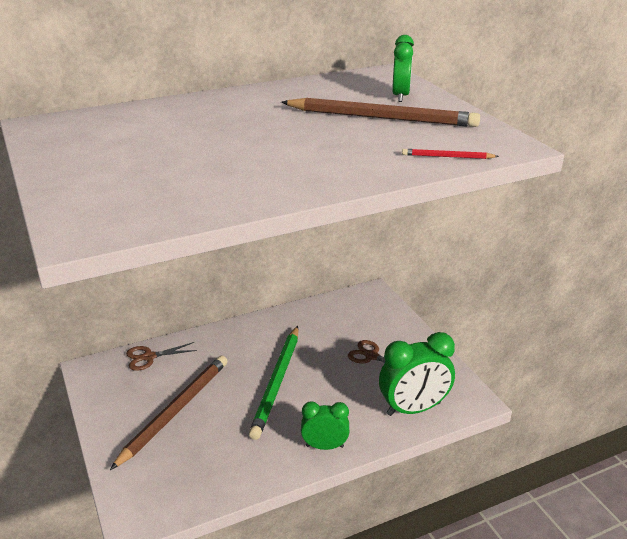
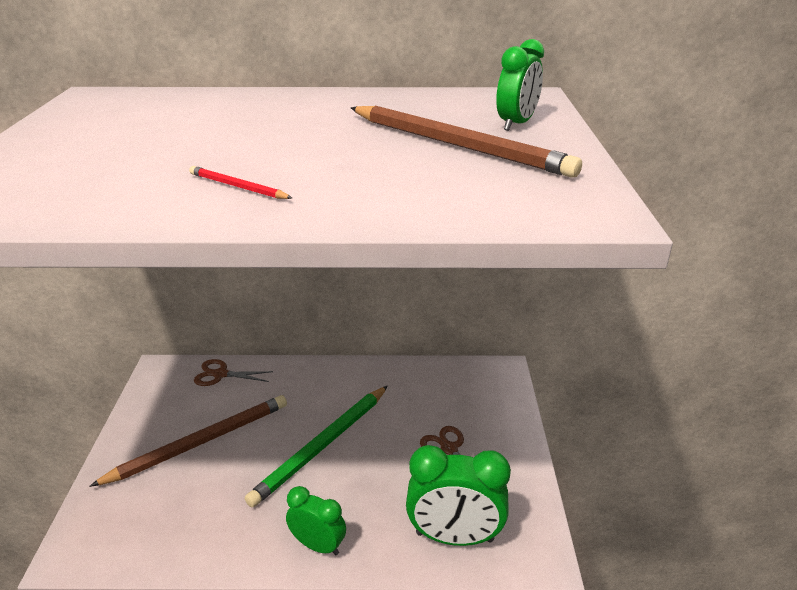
camera: 25 degrees right, 0 degrees up
red pencil [402,149,499,159] -> red pencil moved to [189,166,292,199]

